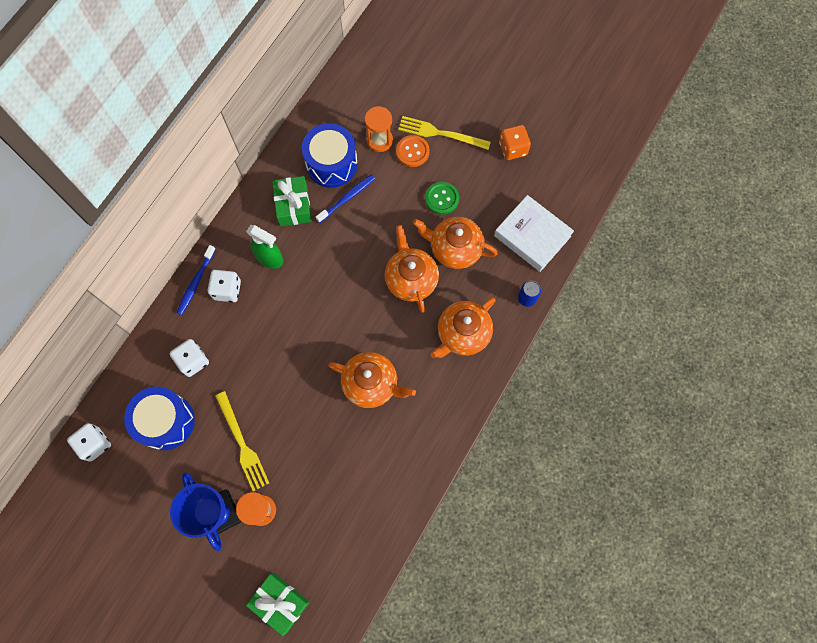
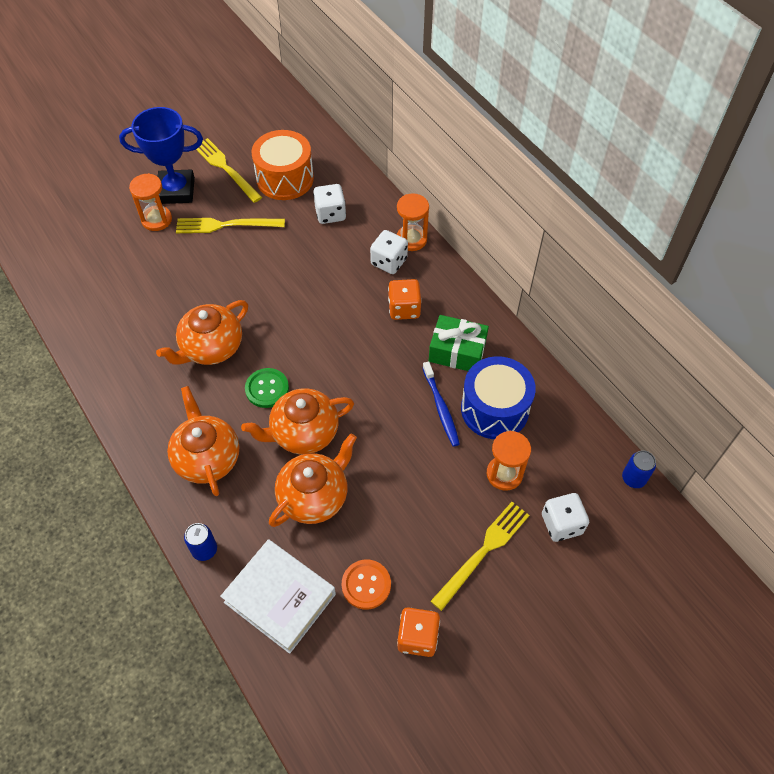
camera: 115 degrees right, 15 degrees down
white dice [67,423,111,462] -> white dice moved to [542,493,589,542]
blue drum [124,387,195,450] -> orange drum [252,130,314,200]
blue toothbrush [177,245,216,315] -> orange hourglass [397,193,429,251]
green spray bottle [246,225,283,269] -> orange dice [388,279,422,320]
green gift [246,573,309,636] -> none
orange teapot [385,225,439,313] -> orange teapot turned 150 degrees clockwise [241,388,354,454]
orange button [396,135,429,167] -> orange button moved to [342,560,391,610]
green button [425,182,459,215] -> green button moved to [245,368,289,408]
white book [494,195,574,272] -> white book turned 60 degrees clockwise [220,539,336,654]
none -> yellow fork [196,138,262,203]
none -> blue can [622,450,656,488]

